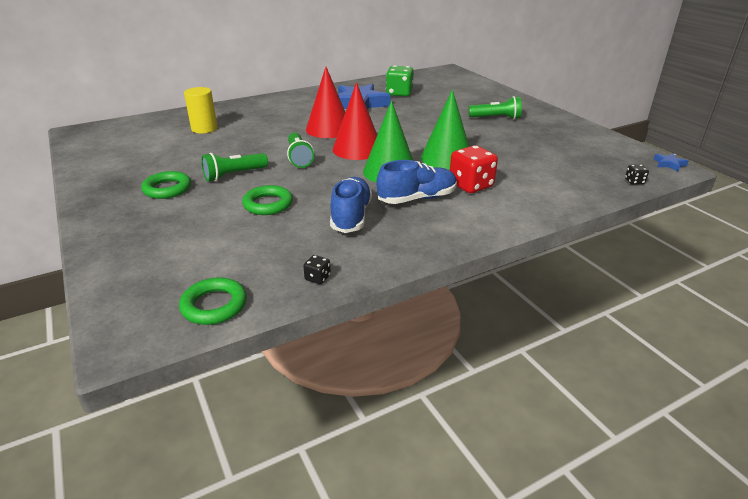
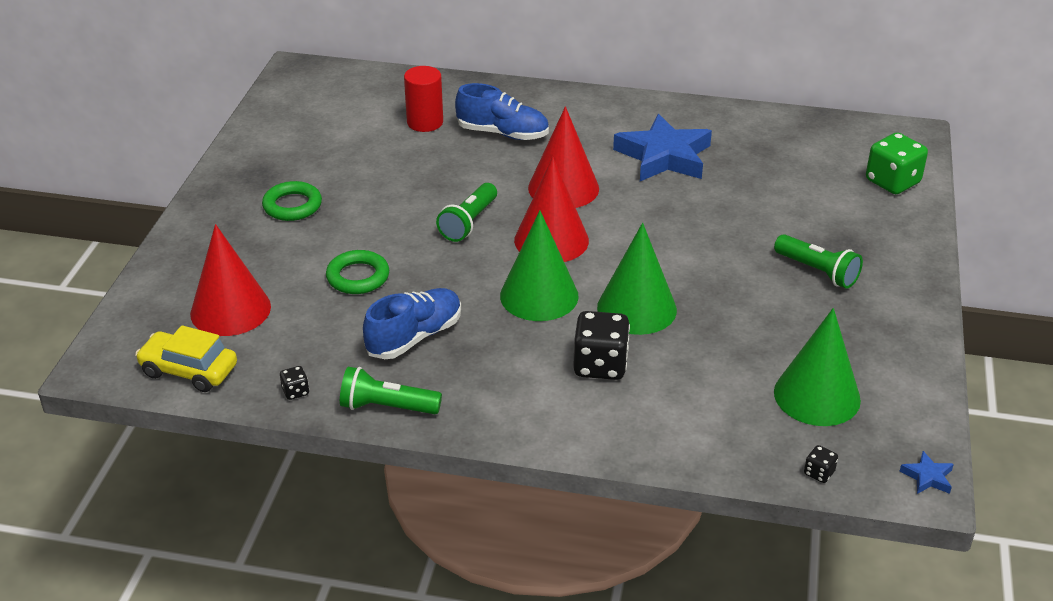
camera: 40 degrees right, 5 degrees up
green ring [179,277,247,325] -> yellow car [135,325,237,392]
yellow cylinder [184,87,218,133] -> red cylinder [404,66,443,132]
green flashlight [201,153,268,181] -> green flashlight moved to [340,367,442,414]
blue shoe [377,160,457,204] -> blue shoe moved to [455,83,549,140]
green dice [386,65,414,96] -> green dice moved to [866,132,928,194]
red dice [450,145,498,193] -> black dice [573,311,630,380]
none -> red cone [190,224,271,336]
none -> green cone [774,308,861,426]

